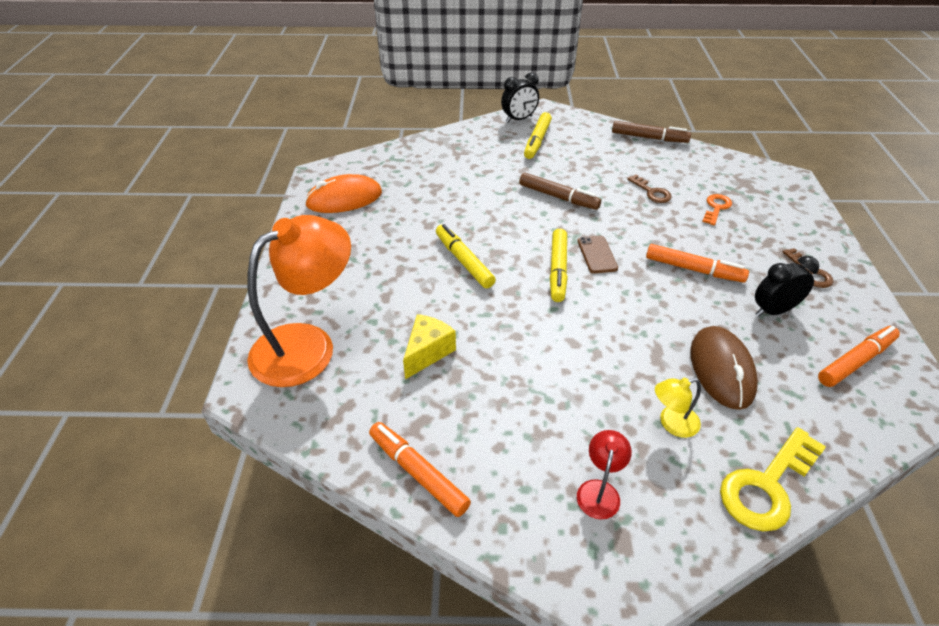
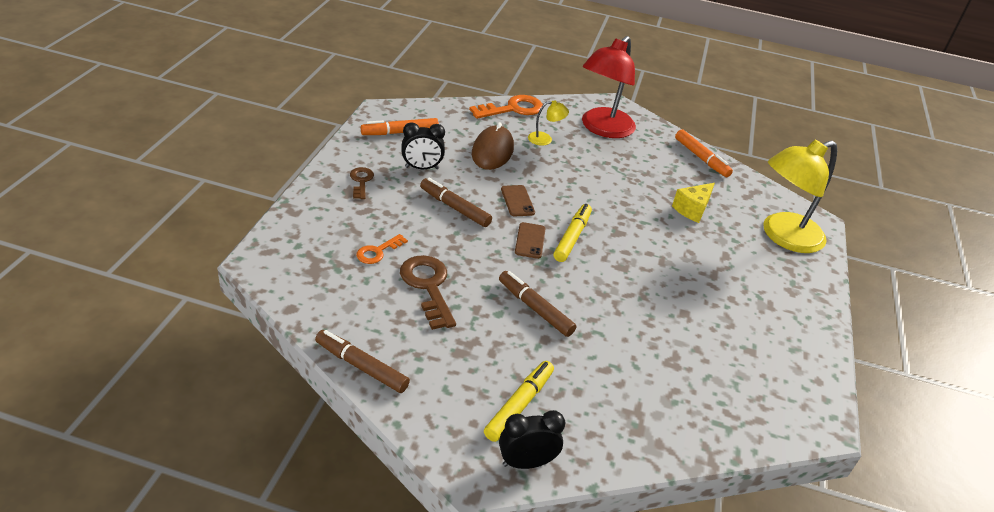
camera: 170 degrees left, 5 degrees down
orange lamp [247,215,351,387] -> yellow lamp [763,140,837,253]
orange mouse [305,174,382,213] -> none
yellow marker [436,224,496,288] -> none
red lamp [577,430,632,519] -> red lamp [582,36,636,138], size x2.34
brown key [627,175,672,203] -> brown key [400,255,456,330], size x1.75
orange marker [646,244,749,283] -> brown marker [420,178,492,227]
yellow key [720,427,826,531] -> orange key [469,95,543,119]
none -> brown phone [501,185,535,216]

